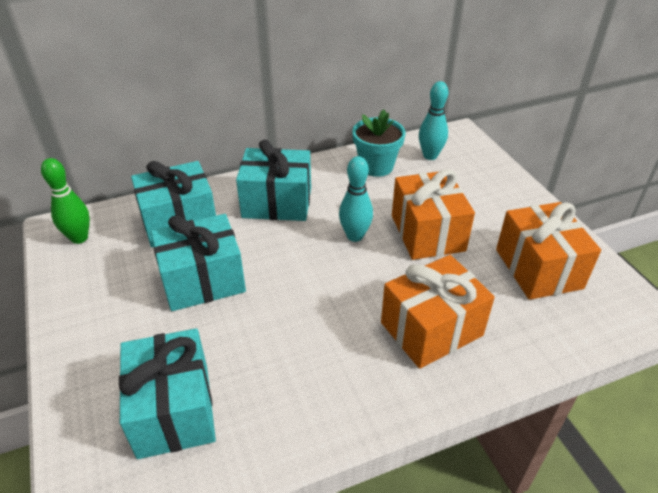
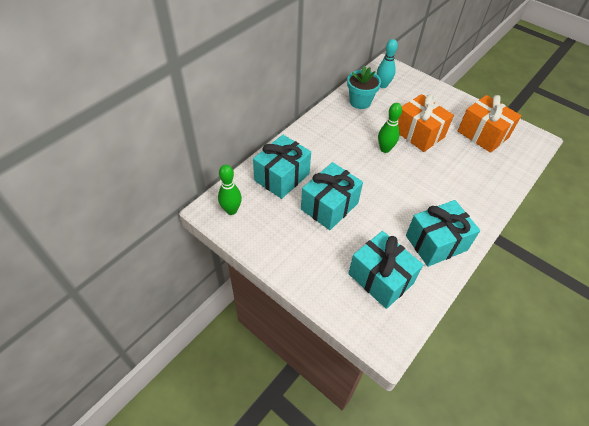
camera: 30 degrees left, 10 degrees up
turquoise gift [236,139,311,221] -> turquoise gift moved to [406,200,480,267]
turquoise bowling pin [339,156,373,242] -> green bowling pin [378,103,402,153]
orange gift [381,255,495,369] -> none

